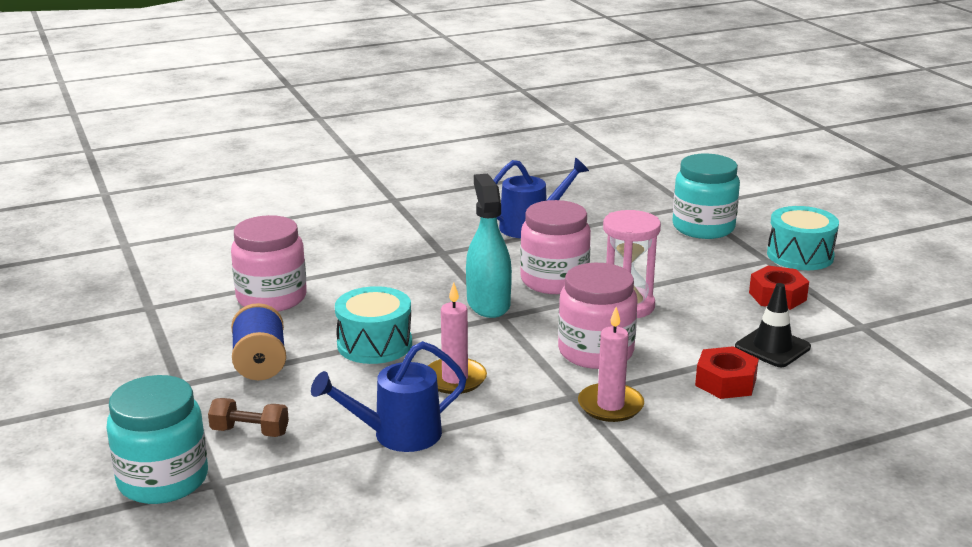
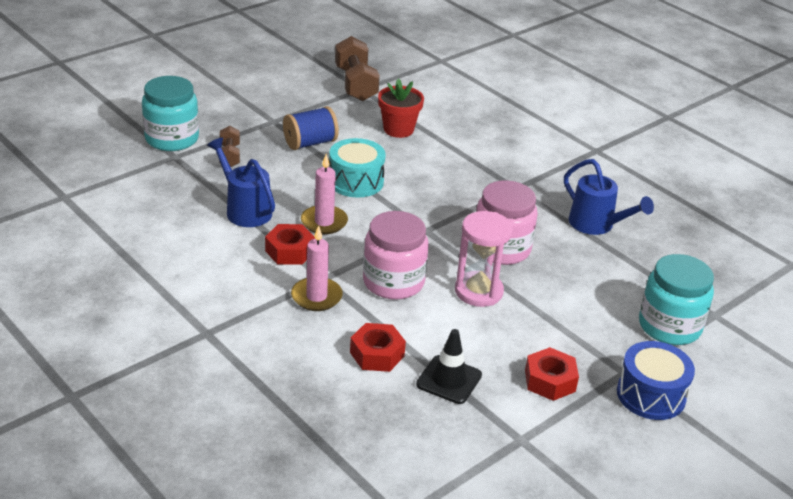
camera: 70 degrees right, 10 degrees up
pink jar [231,215,307,312] -> red flower pot [378,79,424,138]
turquoise spray bottle [466,174,512,318] -> none
turquoise drum [767,206,839,270] -> blue drum [617,341,695,420]
none -> red nut [265,224,315,265]
none -> brown dumbbell [335,36,380,101]

